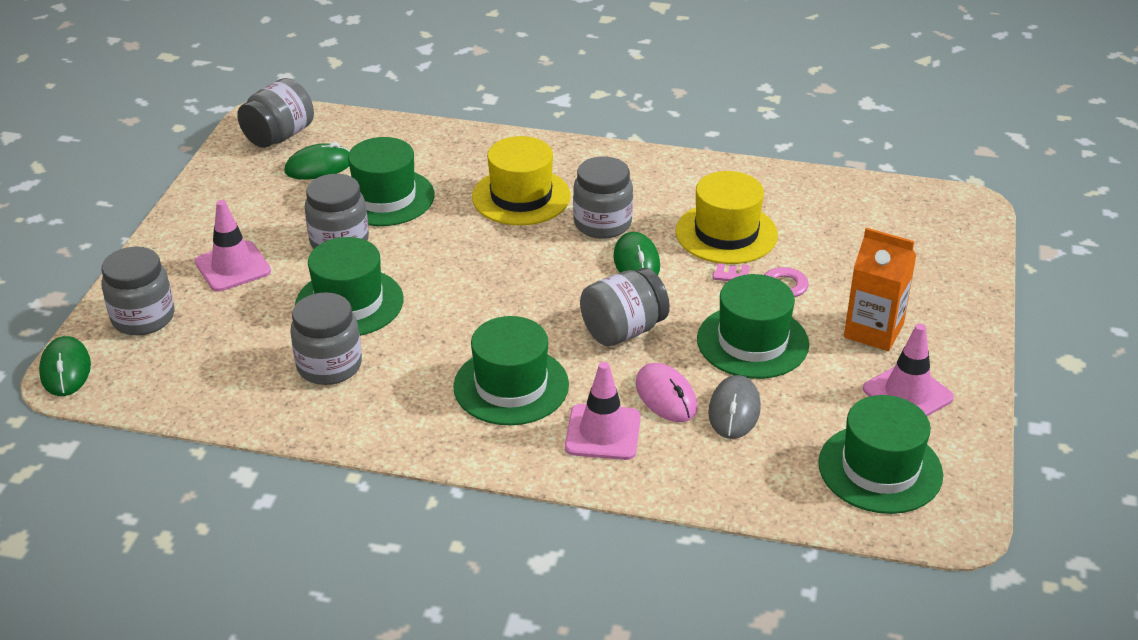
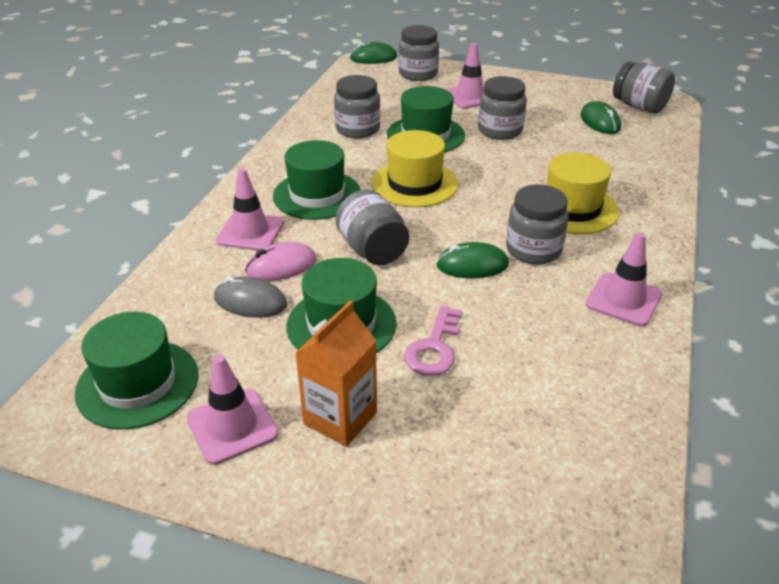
camera: 95 degrees right, 0 degrees up
green hat [348,137,434,226] -> none
yellow hat [675,171,778,264] -> yellow hat moved to [372,130,458,207]
none -> pink traffic cone [586,232,662,327]

